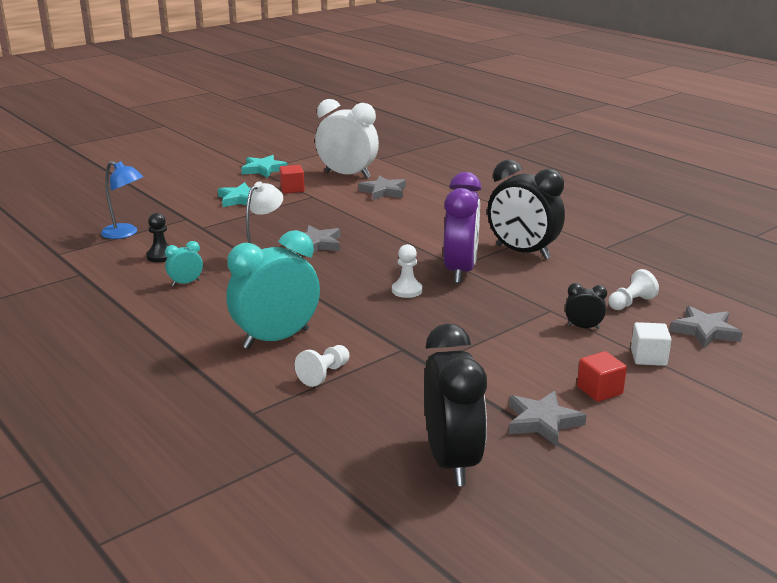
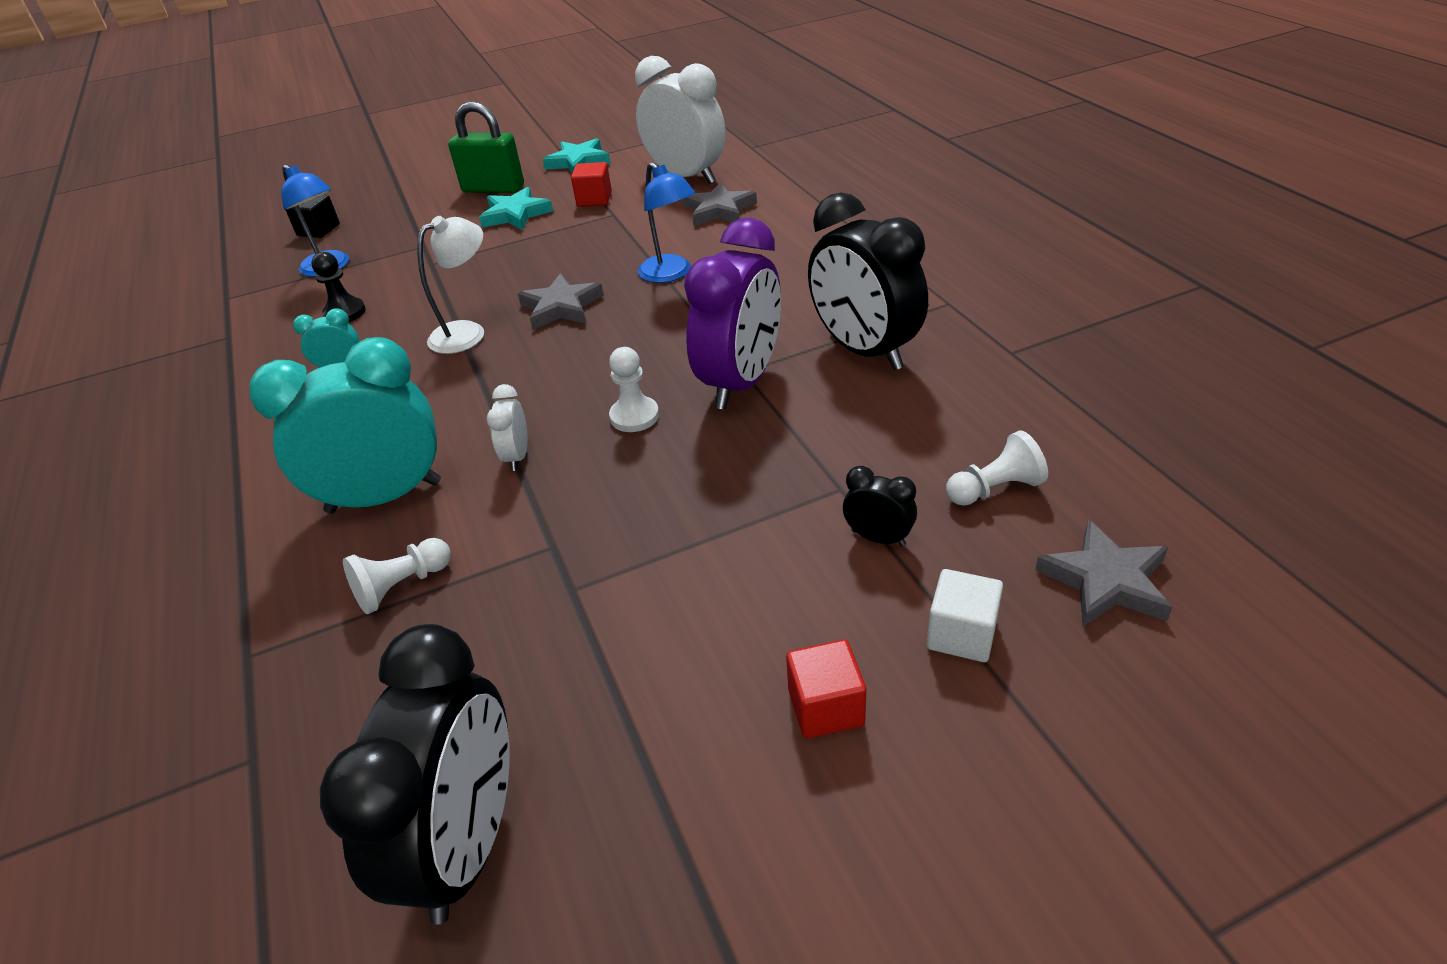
camera: 20 degrees right, 15 degrees up
grey star [509,391,586,447] -> none
none -> black cube [286,194,340,238]
none -> green padlock [448,101,524,193]
none -> white clock [487,384,528,471]
none -> blue lamp [638,162,695,283]

